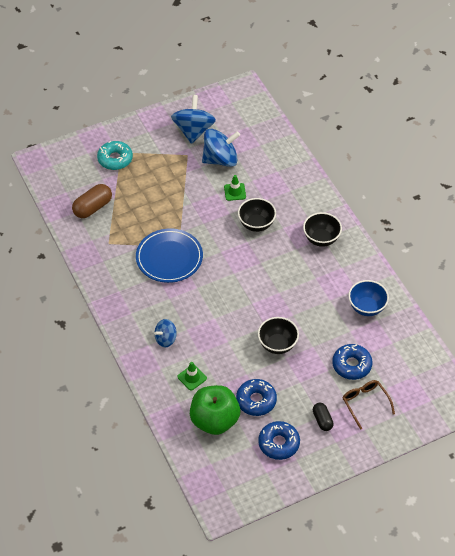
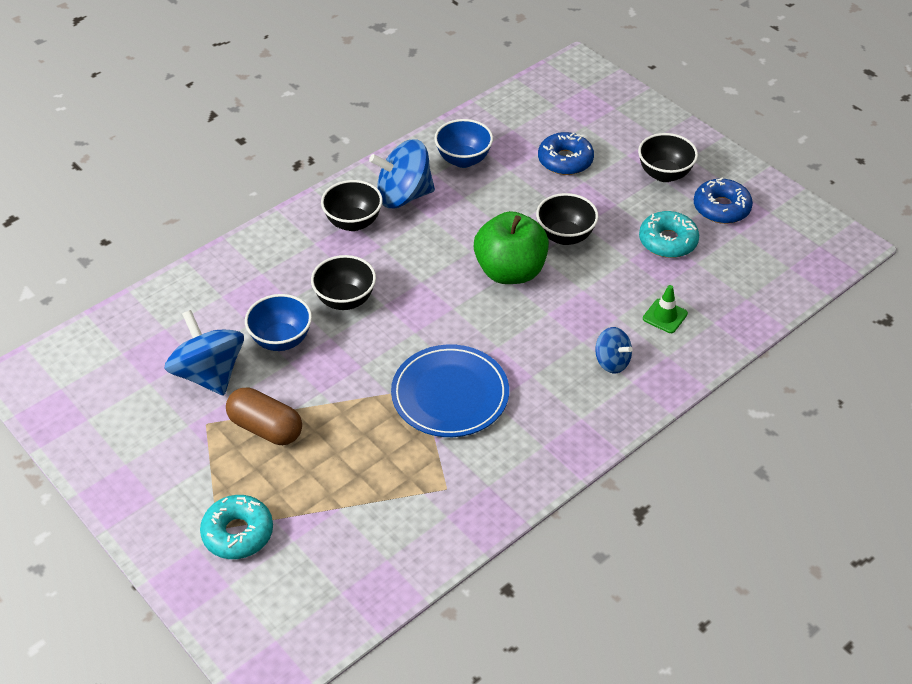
camera: 105 degrees left, 5 degrees down
brown capsule [72,184,112,218] -> brown capsule moved to [226,387,302,445]
blue spinning top [171,95,216,144] -> blue spinning top moved to [369,139,435,208]
green apple [190,385,240,435] -> green apple moved to [474,211,549,284]
green traffic cone [224,175,246,201] -> blue bowl [245,294,312,351]
blue donut [236,379,277,416] -> turquoise donut [639,211,699,258]
black capsule [313,403,334,431] -> black bowl [638,133,698,182]
brown glasses [342,380,395,430] -> none

